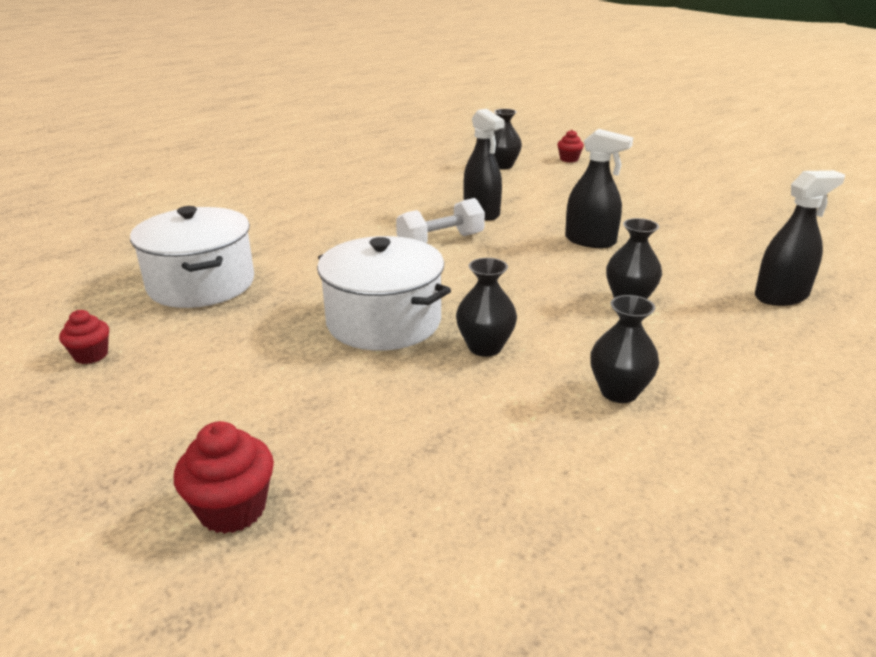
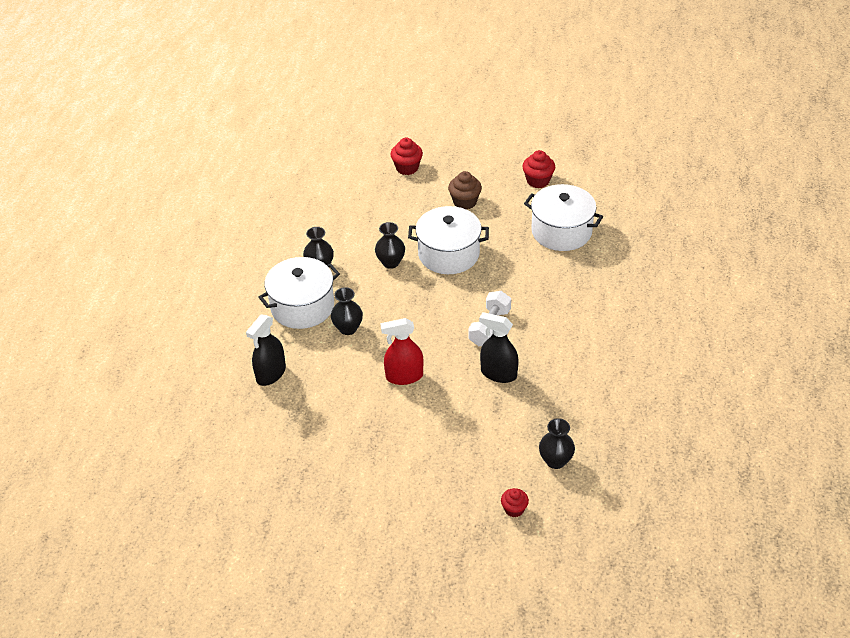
camera: 145 degrees right, 15 degrees up
red cupcake [59,310,109,364] -> red cupcake [522,150,555,188], size x1.54
black spray bottle [565,129,633,248] -> red spray bottle [380,318,423,385]
none -> white pot [259,257,340,329]
none -> brown cupcake [448,171,482,210]

